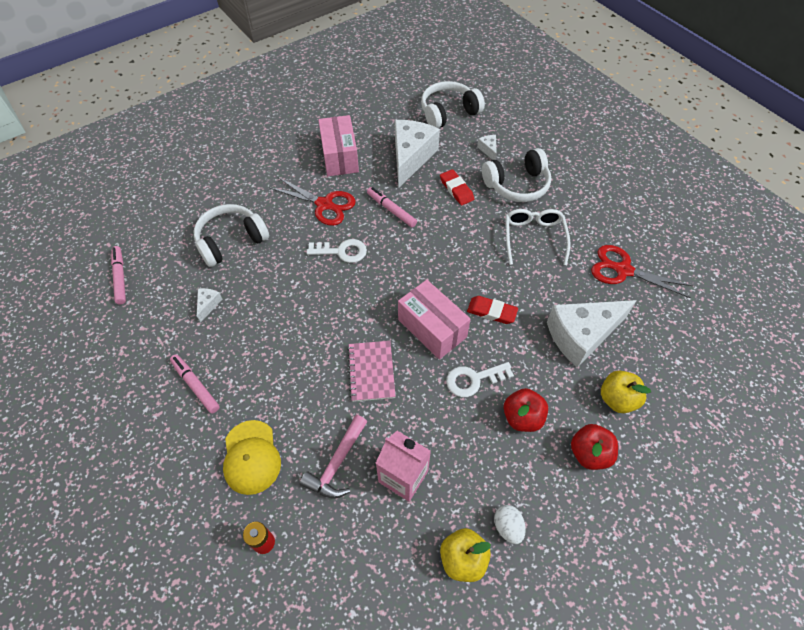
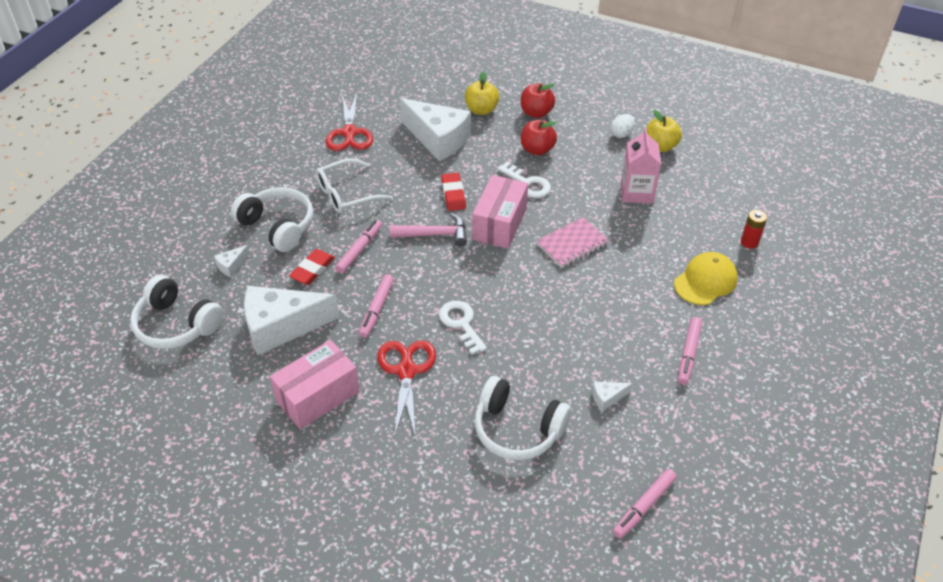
camera: 120 degrees left, 10 degrees down
pink hammer [300,415,367,499] -> pink hammer moved to [390,213,467,247]
none -> pink marker [335,220,382,273]

